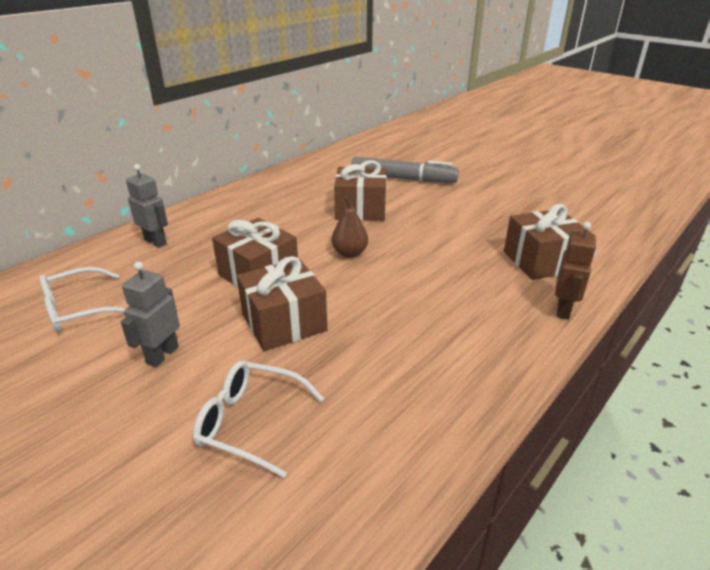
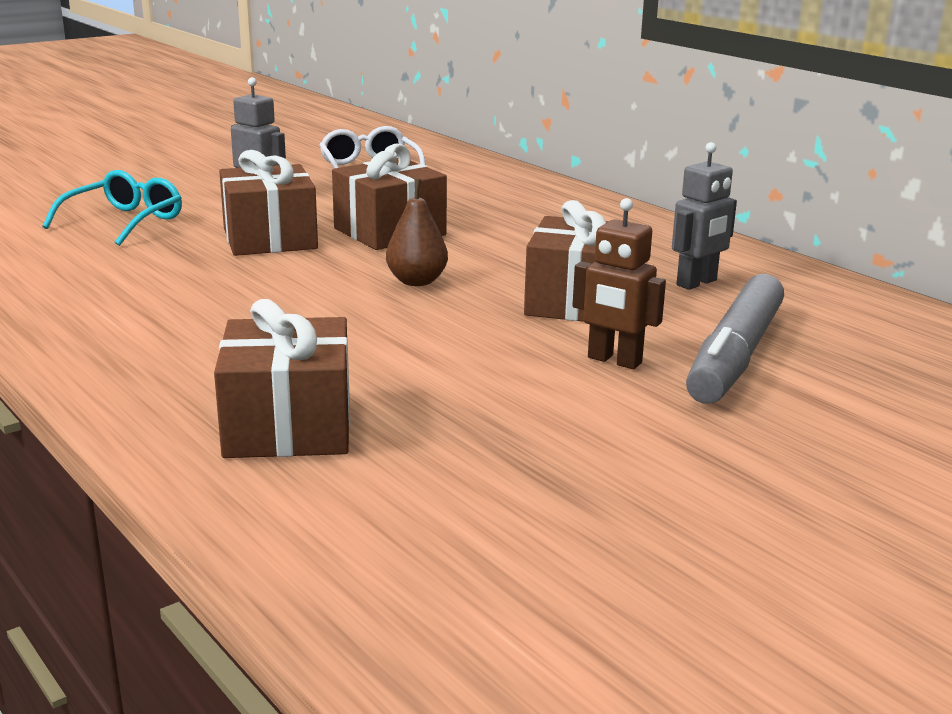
camera: 100 degrees right, 10 degrees down
grey robot [126,164,168,248] -> grey robot moved to [672,142,737,290]
white glasses [193,361,324,478] -> turquoise glasses [42,170,182,246]
brown robot [555,222,596,320] -> brown robot moved to [572,198,666,369]

